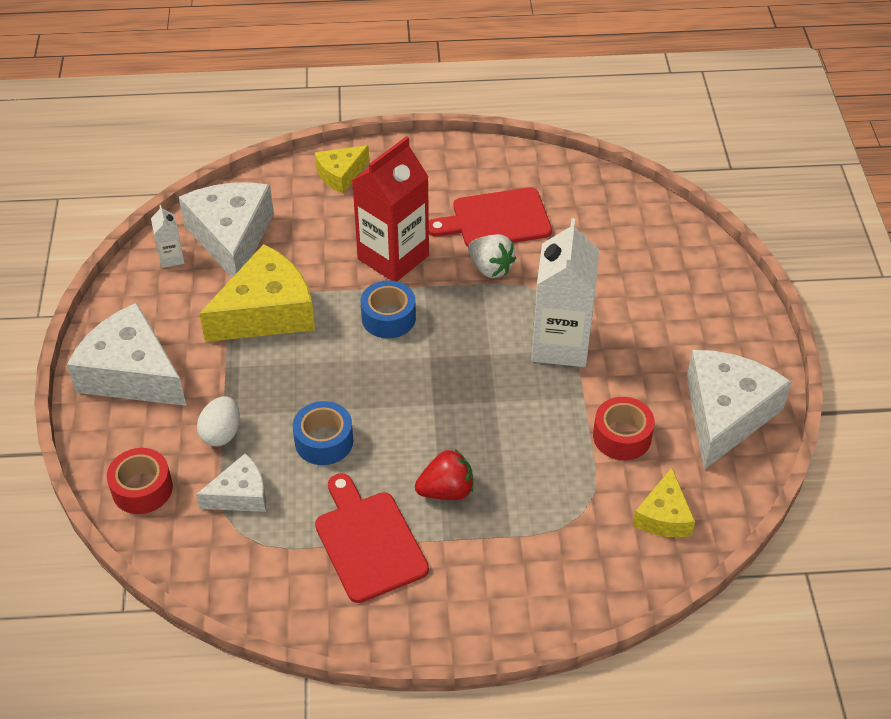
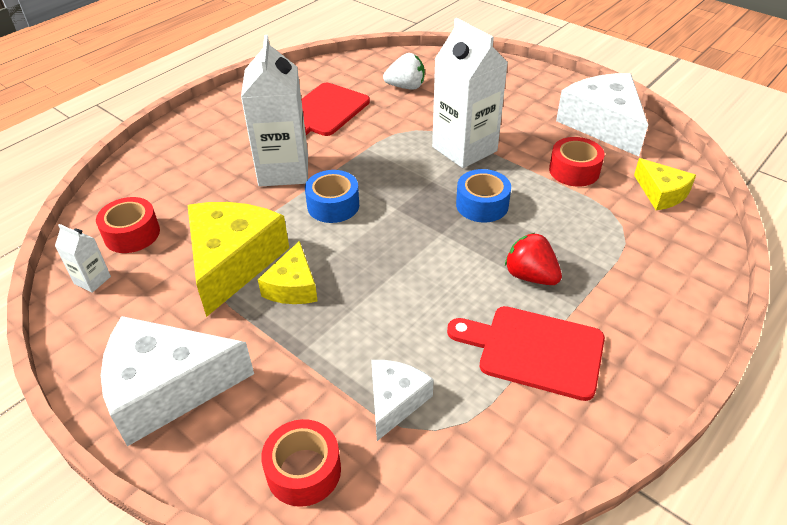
camera: 45 degrees left, 5 degrees down
white cheese [179,182,274,278] -> red tape [96,197,160,253]
white egg [197,396,240,447] -> none
blue tape [293,401,353,465] -> blue tape moved to [456,169,511,223]
yellow cheese [315,145,369,194] -> yellow cheese moved to [258,241,318,304]
red carton [352,136,429,281] -> white carton [241,35,308,187]
red strawberry [415,450,473,500] -> red strawberry turned 75 degrees counterclockwise [505,233,562,285]
white strawberry [468,234,516,278] -> white strawberry moved to [383,53,425,90]

